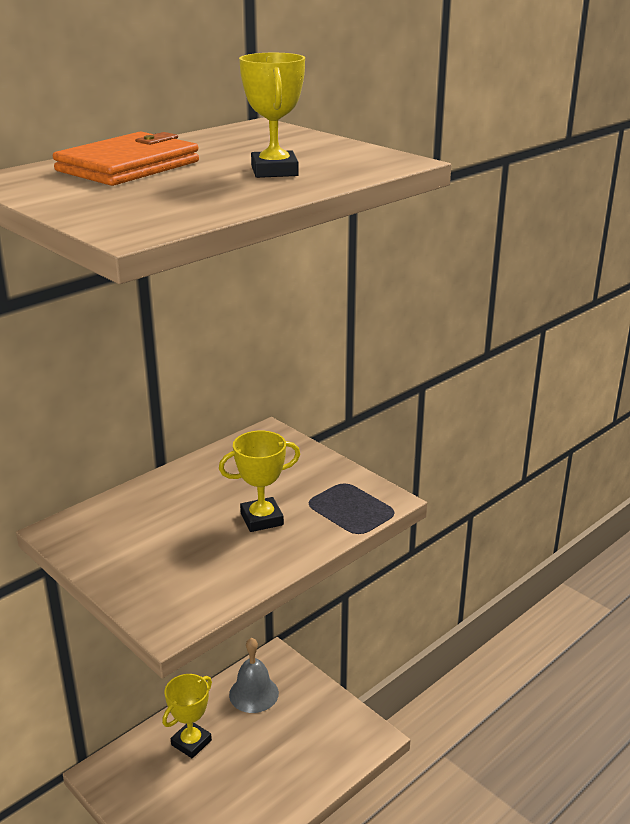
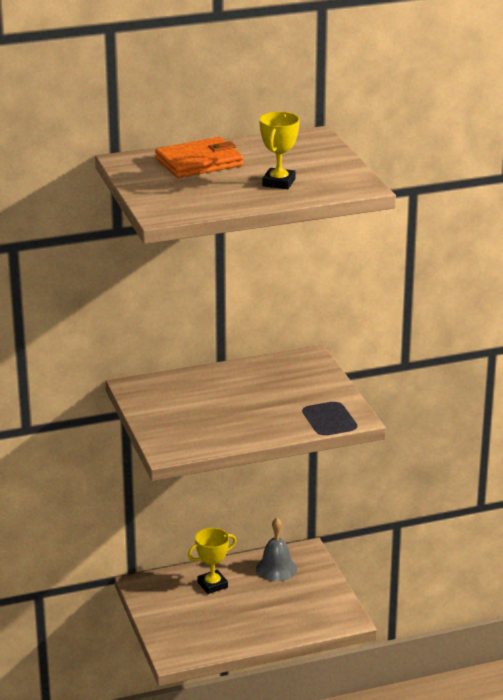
camera: 25 degrees right, 0 degrees up
yellow trophy [219,431,300,532] -> none

